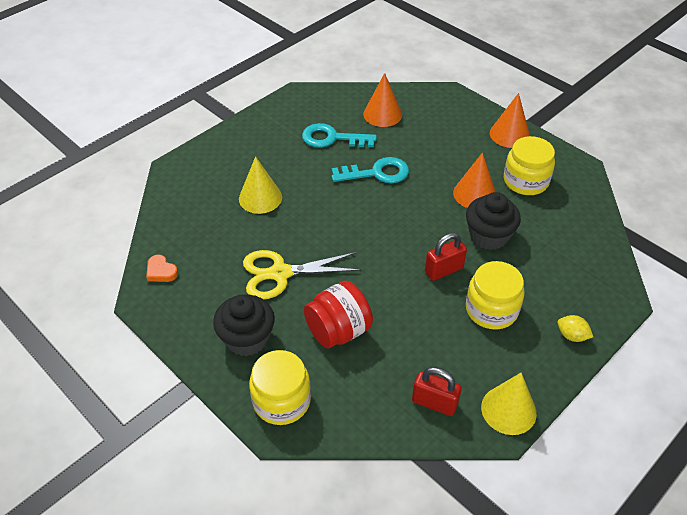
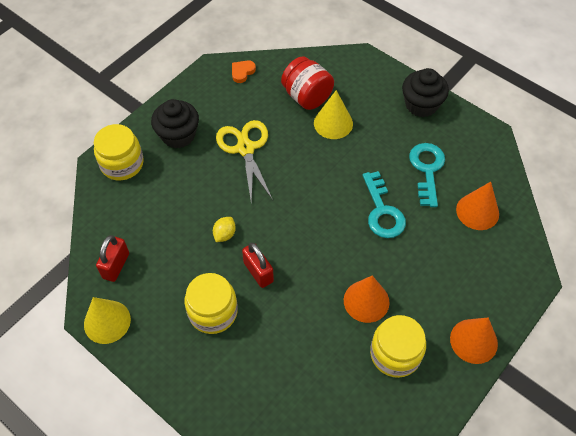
camera: 85 degrees right, 10 degrees up
red jar [304,281,373,349] -> red jar moved to [281,56,334,110]
black cupcake [466,192,521,250] -> black cupcake moved to [402,68,449,117]
yellow lemon [557,315,593,342] -> yellow lemon moved to [213,217,236,242]

